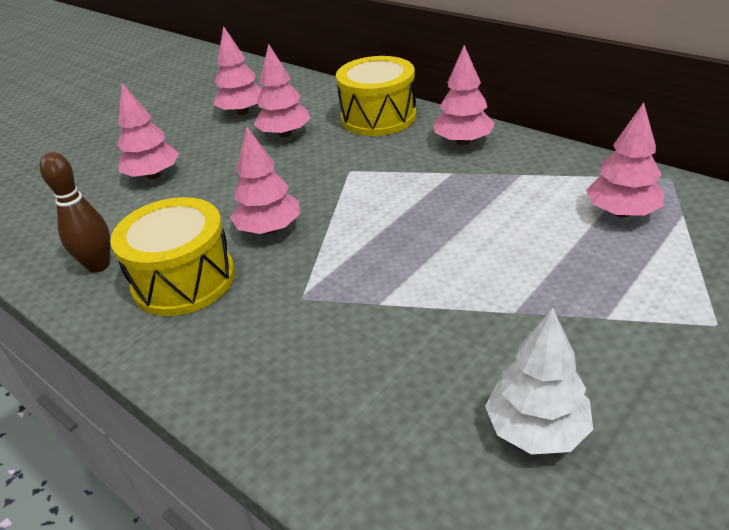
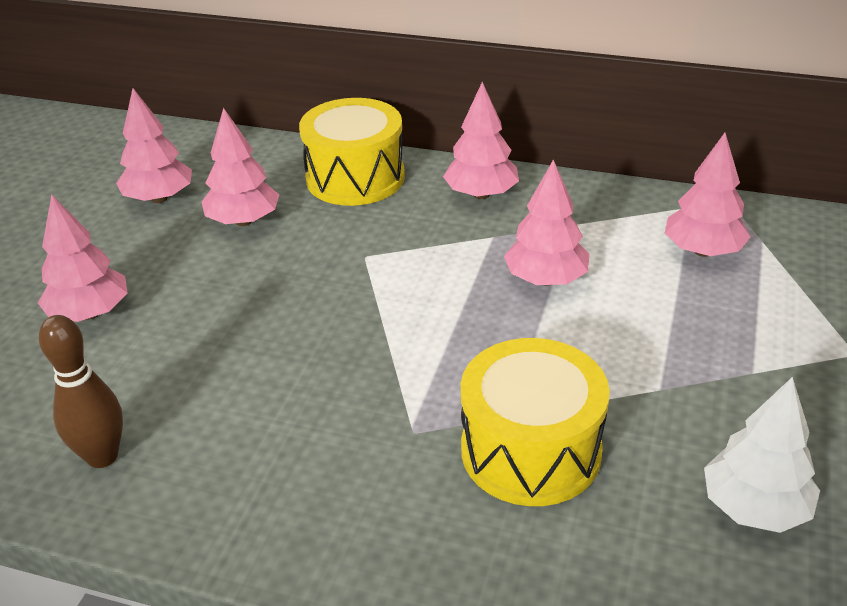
camera: 25 degrees left, 0 degrees up
yellow drum [110,197,235,316] -> yellow drum moved to [461,338,610,506]
pink tree [230,127,300,234] -> pink tree moved to [504,159,589,286]

